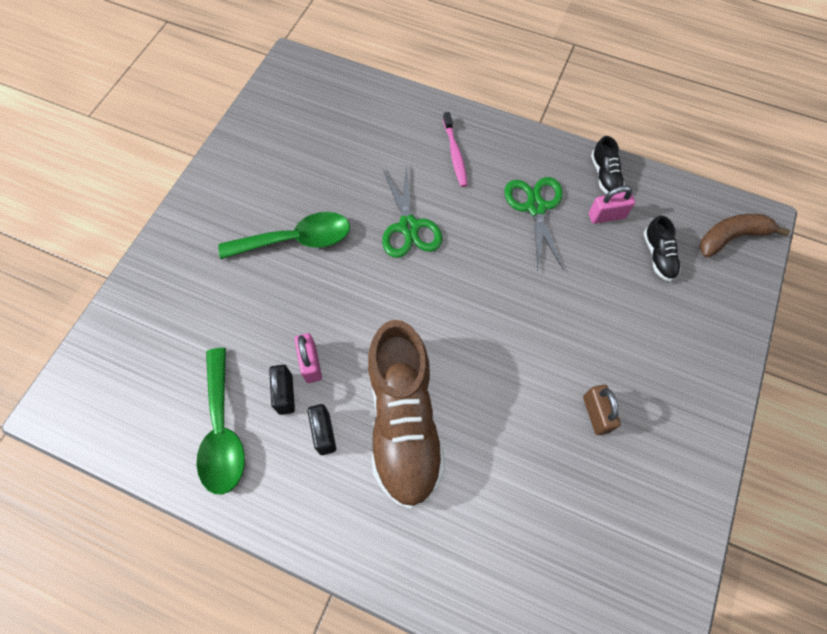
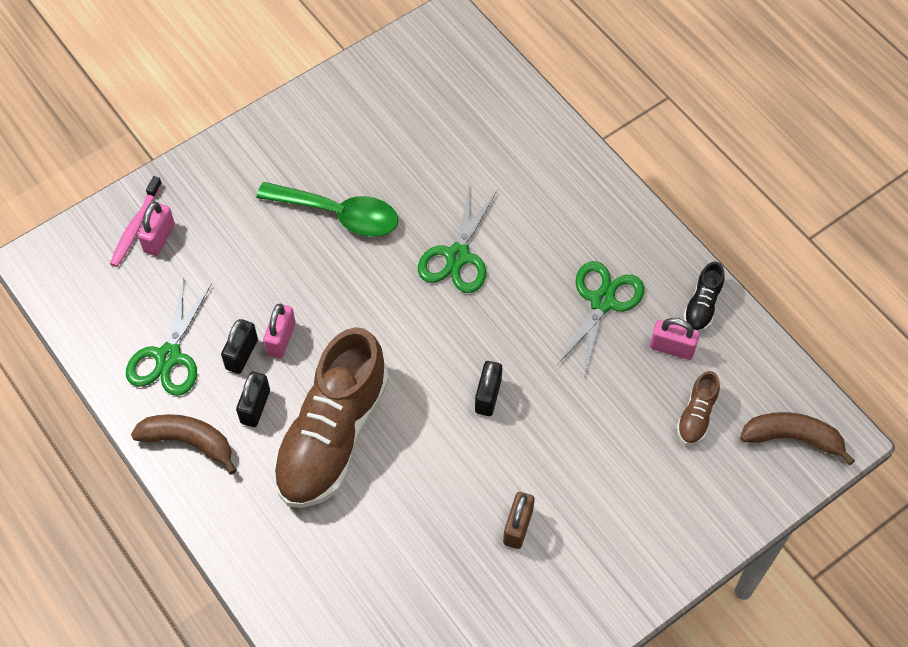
camera: 30 degrees right, 5 degrees down
green spoon [197,348,245,494] -> green scissors [126,278,212,396]
pink toothbrush [443,112,468,187] -> pink toothbrush moved to [110,176,162,267]
black shoe [644,216,681,281] -> brown shoe [677,371,720,445]
none -> brown banana [131,414,236,475]
none -> pink padlock [138,202,175,256]
none -> black padlock [475,361,502,416]

